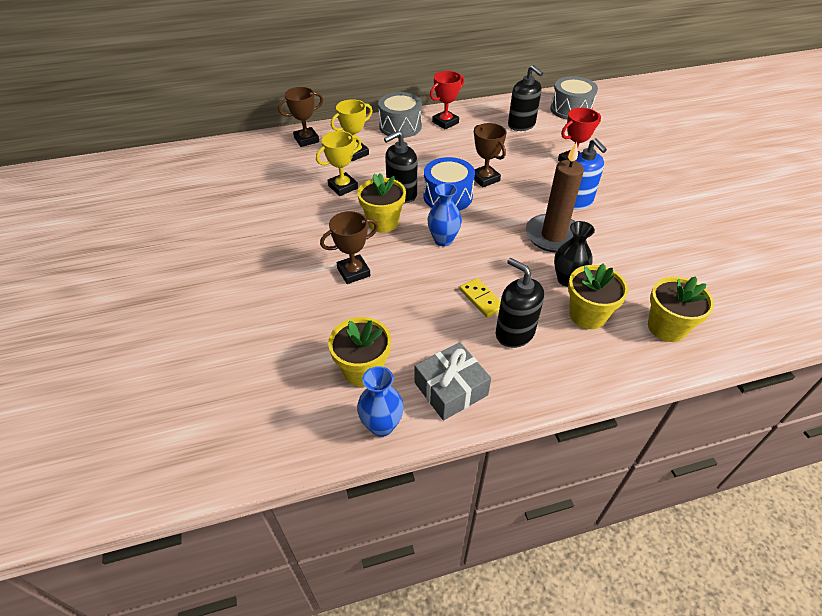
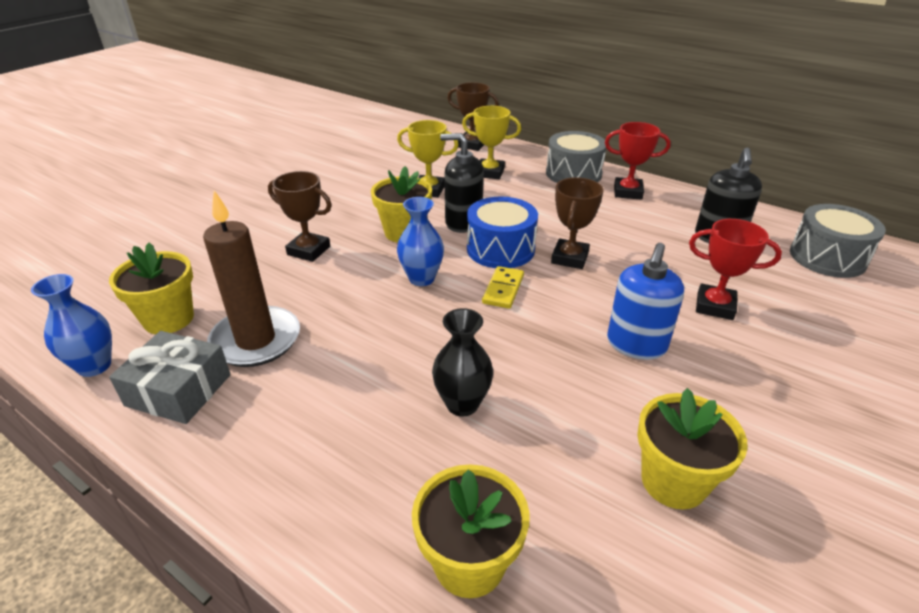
camera: 50 degrees right, 10 degrees down
yellow domino [460,278,501,318] -> yellow domino moved to [482,266,524,309]
black soap dispenser [496,258,544,348] -> none
brown candle [526,142,584,253] -> brown candle moved to [203,191,300,367]
yellow flower pot [568,264,629,329] -> yellow flower pot moved to [637,388,748,510]

